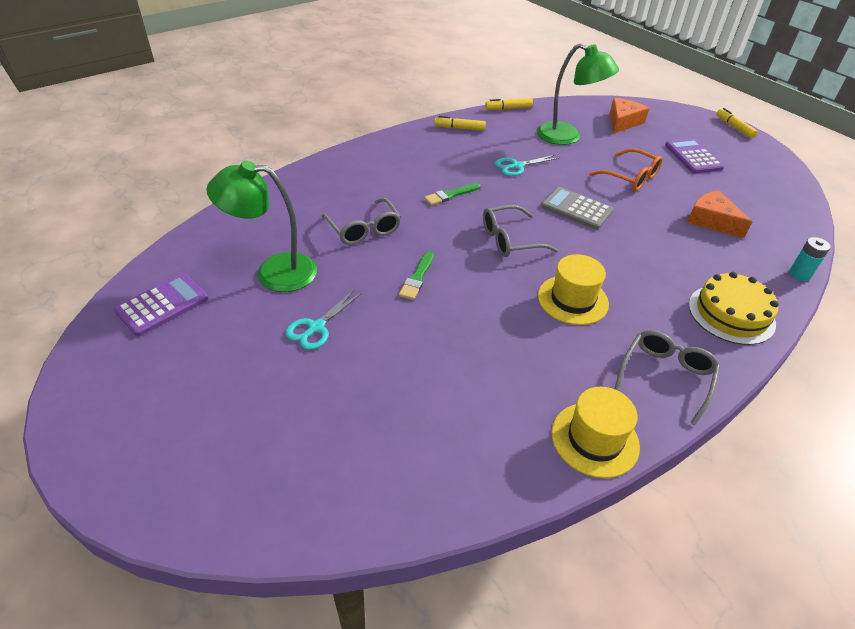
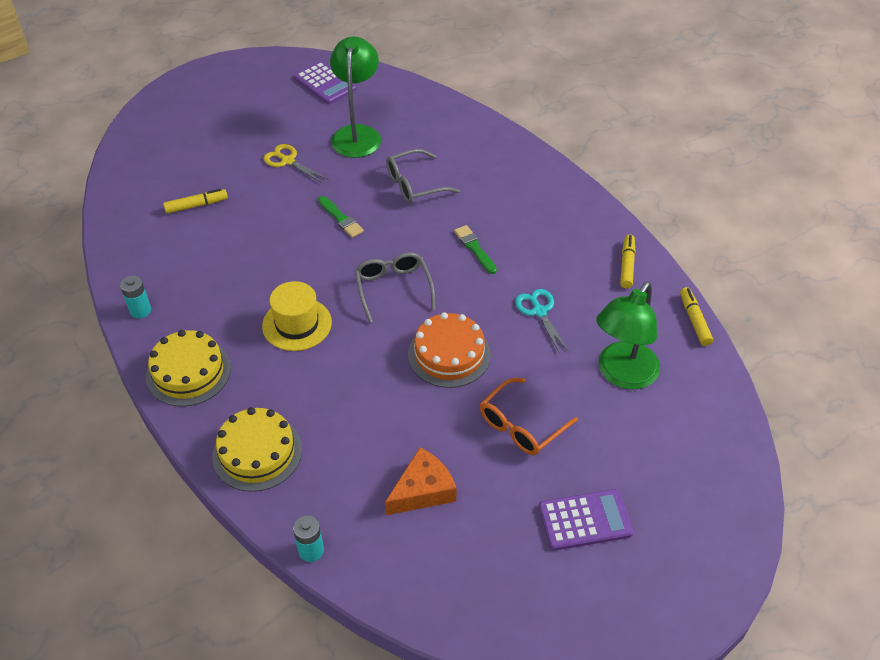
camera: 95 degrees right, 5 degrees up
turquoise scissors [286,290,362,350] -> yellow scissors [264,144,329,184]
green brush [399,251,434,300] -> green brush turned 150 degrees counterclockwise [318,196,364,238]
grey calculator [541,187,613,229] -> orange cake [408,312,491,388]
yellow hat [551,387,640,478] -> turquoise battery [120,275,151,319]
orange cheese [610,98,649,134] -> none
grey glasses [615,330,720,425] -> yellow cake [146,330,231,407]
yellow marker [716,108,758,139] -> yellow marker moved to [163,189,228,214]

